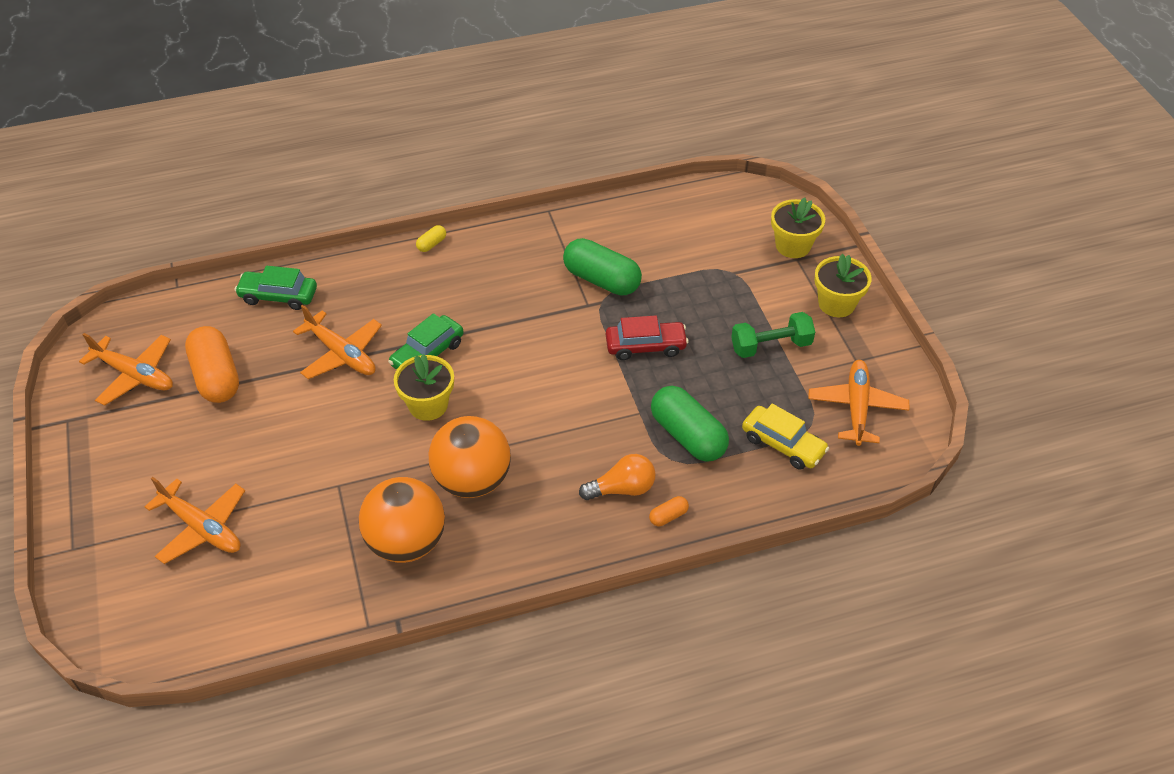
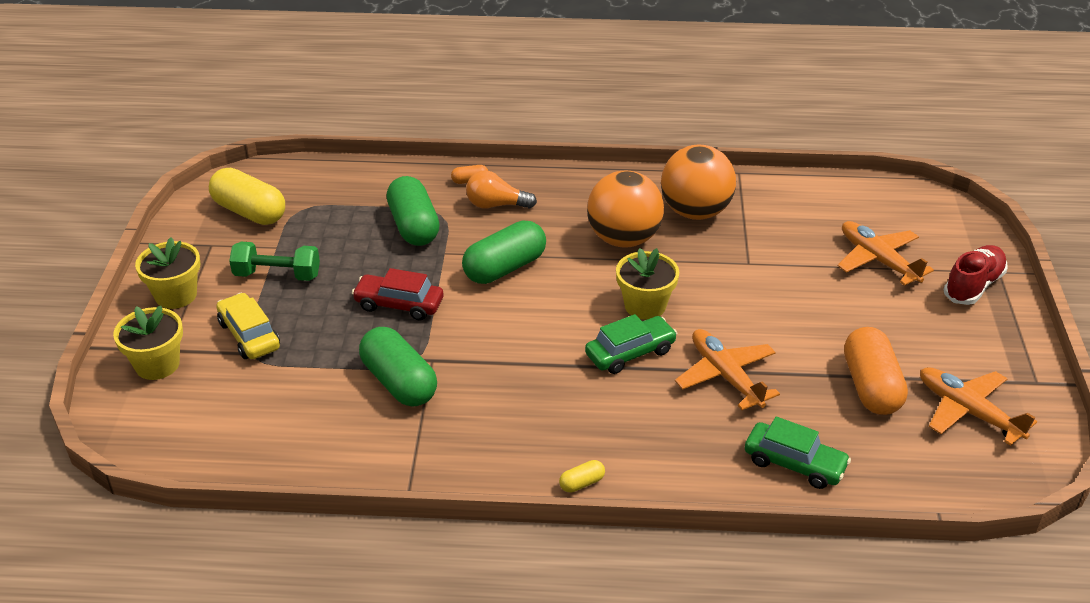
camera: 160 degrees left, 10 degrees down
yellow car [742,404,829,470] -> yellow car moved to [216,293,280,359]
orange plane [808,360,910,446] -> yellow capsule [209,168,285,225]
none -> green capsule [462,220,546,284]
none -> red shoe [944,245,1008,305]

